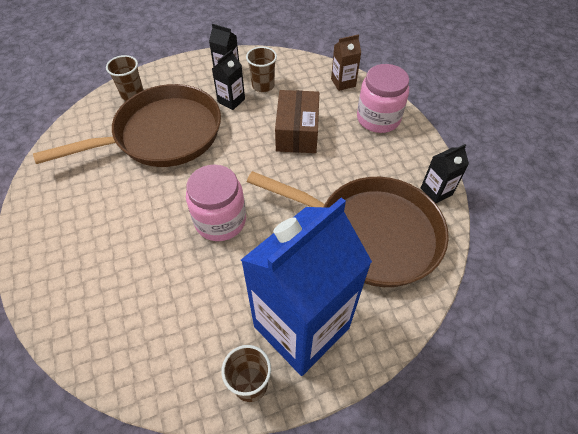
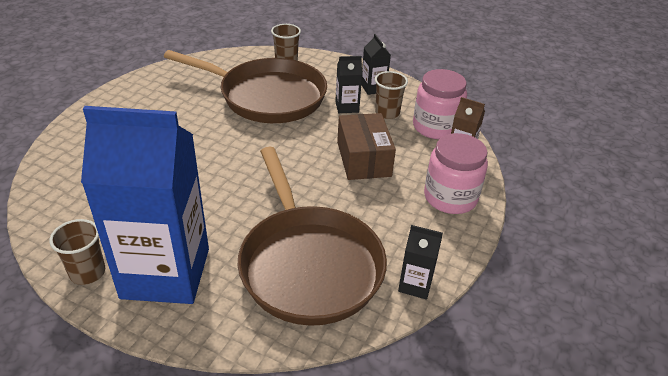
camera: 45 degrees right, 15 degrees down
pink jar [186,164,246,241] -> pink jar moved to [413,69,467,139]
brown box [275,90,319,153] -> brown box turned 60 degrees counterclockwise [337,113,396,180]

